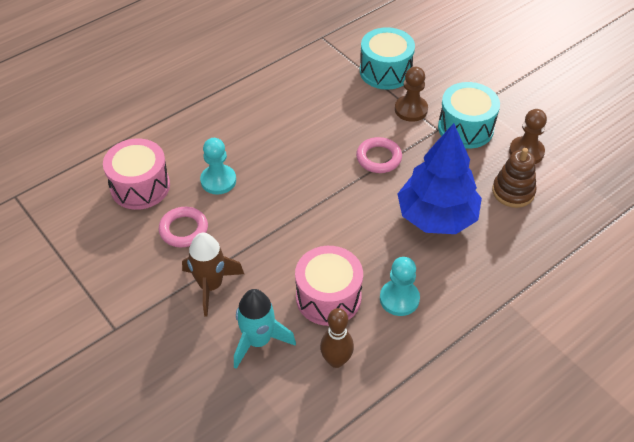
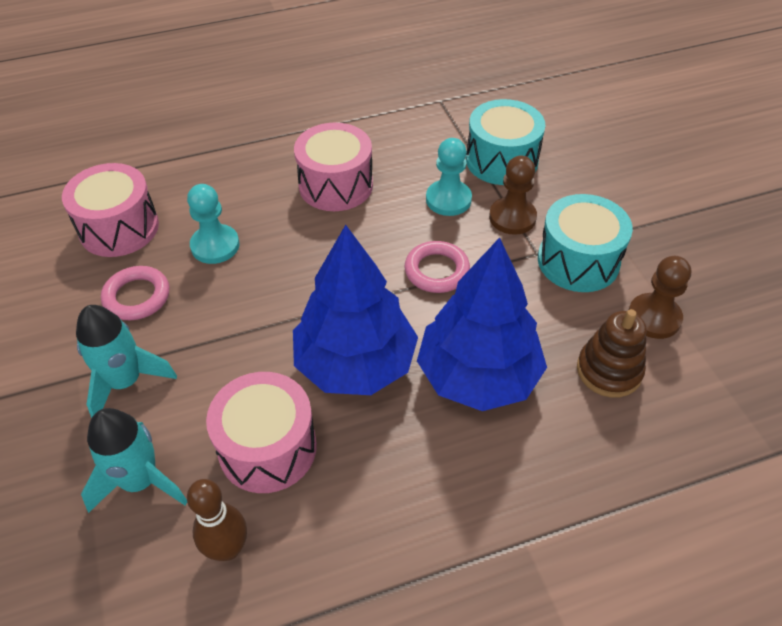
camera: 20 degrees right, 0 degrees up
brown rocket [182,233,244,317] -> turquoise rocket [76,305,177,418]
turquoise pawn [380,257,420,316] -> turquoise pawn moved to [426,138,472,216]
none -> blue tree [293,225,418,395]
none -> pink drum [294,123,373,211]

